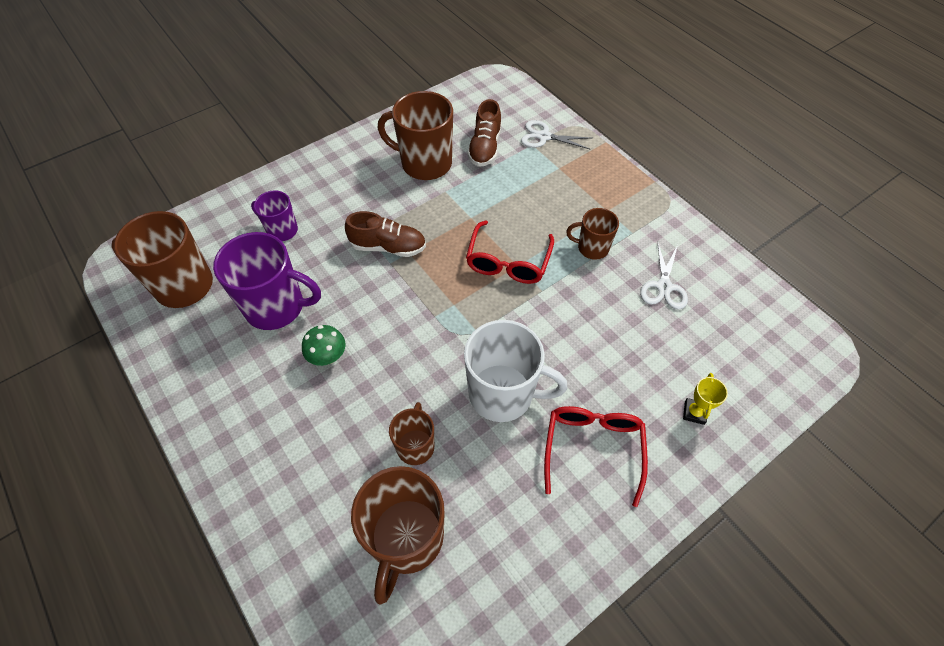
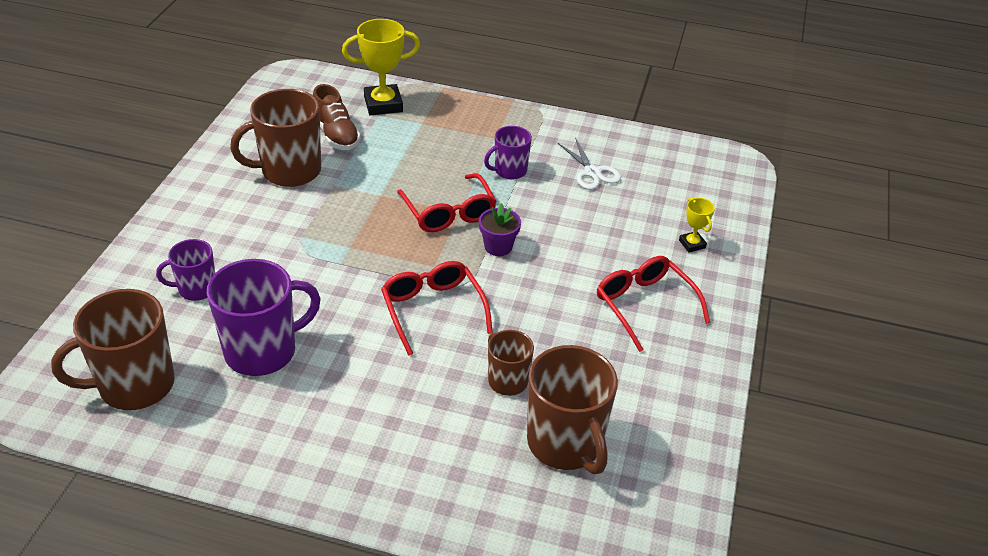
camera: 40 degrees left, 15 degrees down
green mushroom [302,325,346,366] -> none
brown shoe [345,211,426,257] -> none
white mug [464,320,568,422] -> none
white scissors [521,120,591,149] -> yellow trophy [342,19,420,115]
brown mug [566,208,619,260] -> purple mug [484,126,532,180]
none -> red glasses [381,261,493,356]
none -> purple flower pot [479,203,521,256]

